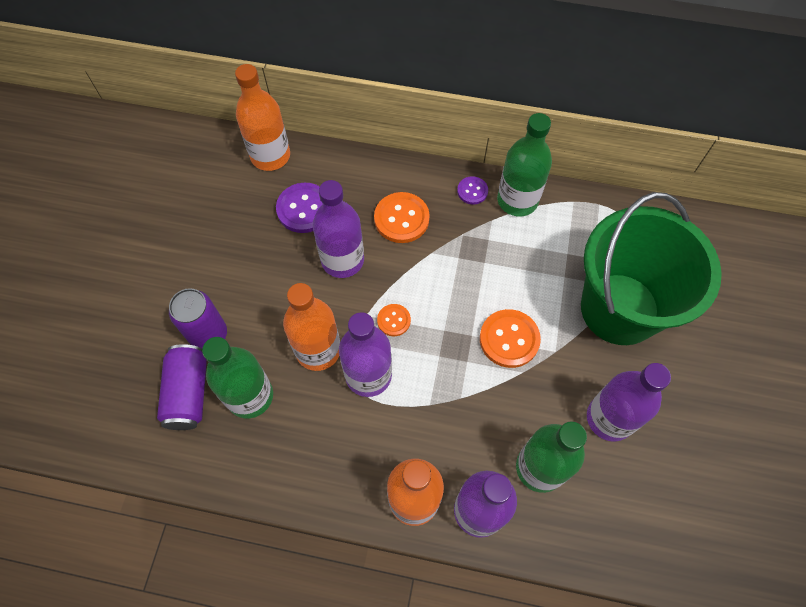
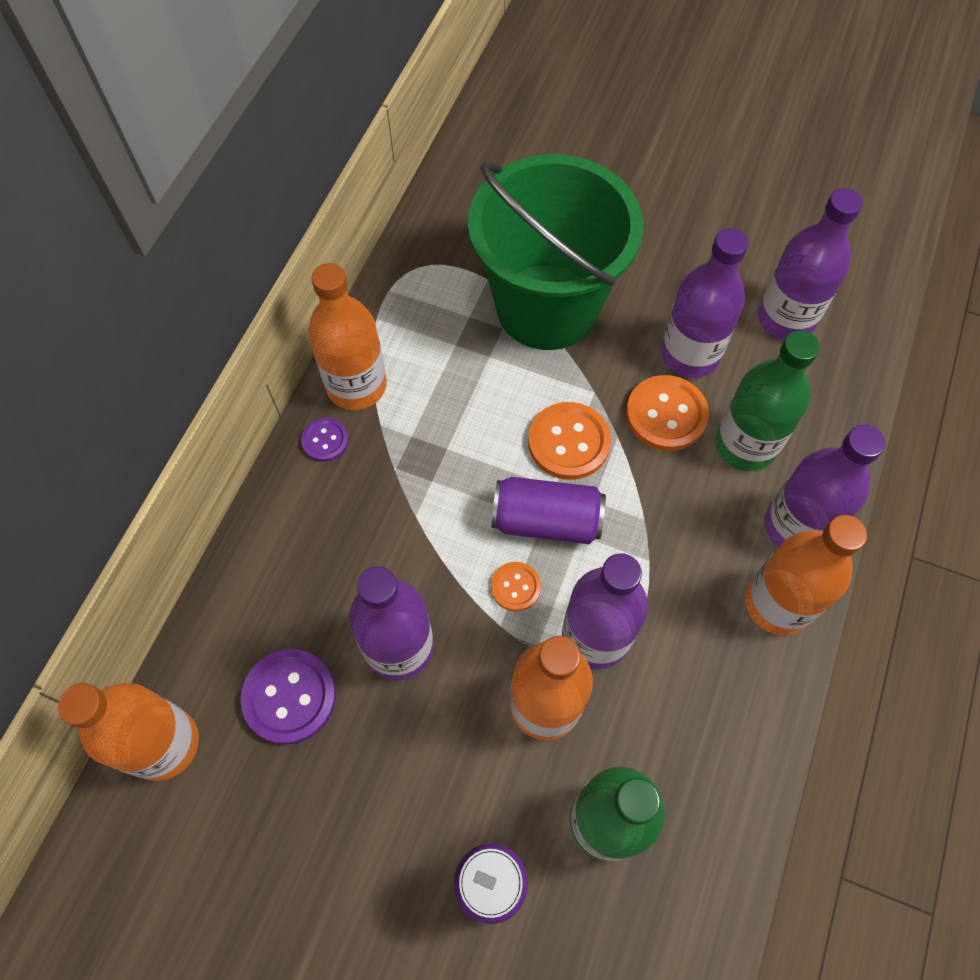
camera: 80 degrees left, 0 degrees up
purple can [157,344,207,430] -> purple can moved to [492,477,606,544]
orange button [374,192,430,243] -> orange button moved to [626,375,709,451]
green bottle [497,113,552,216] -> orange bottle [308,263,387,410]
none -> purple bottle [758,188,863,340]

